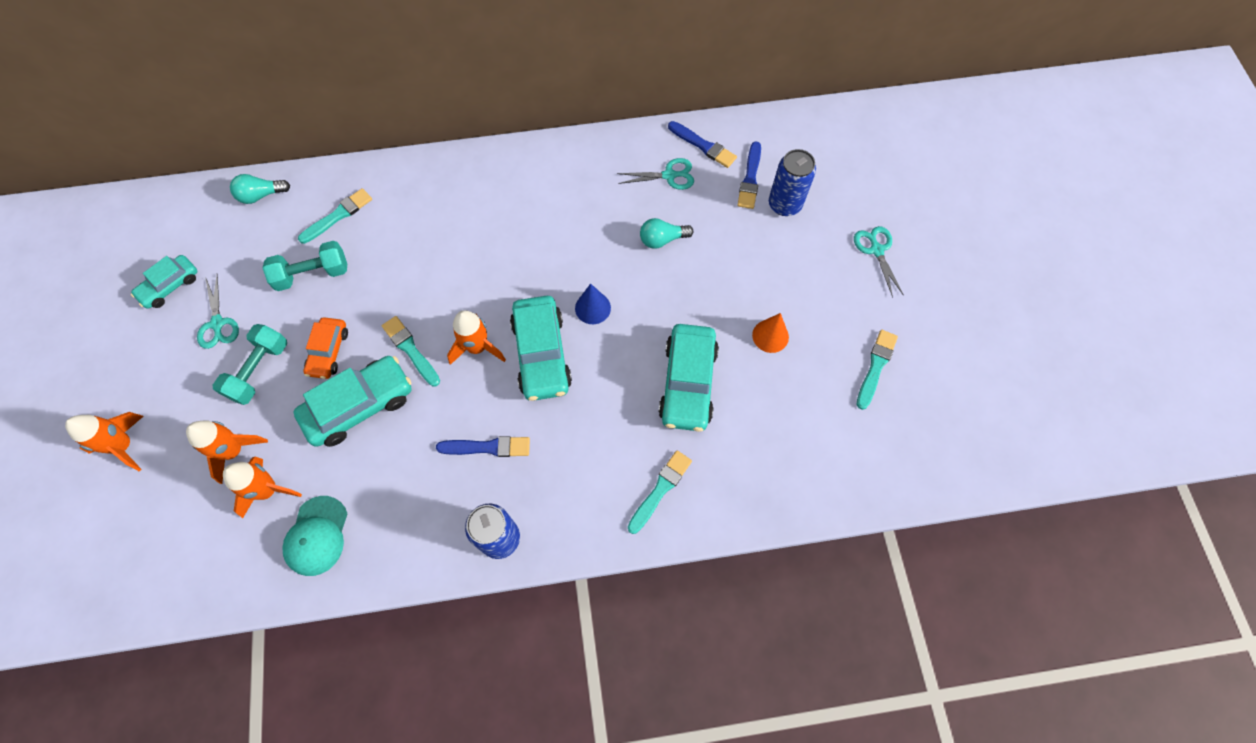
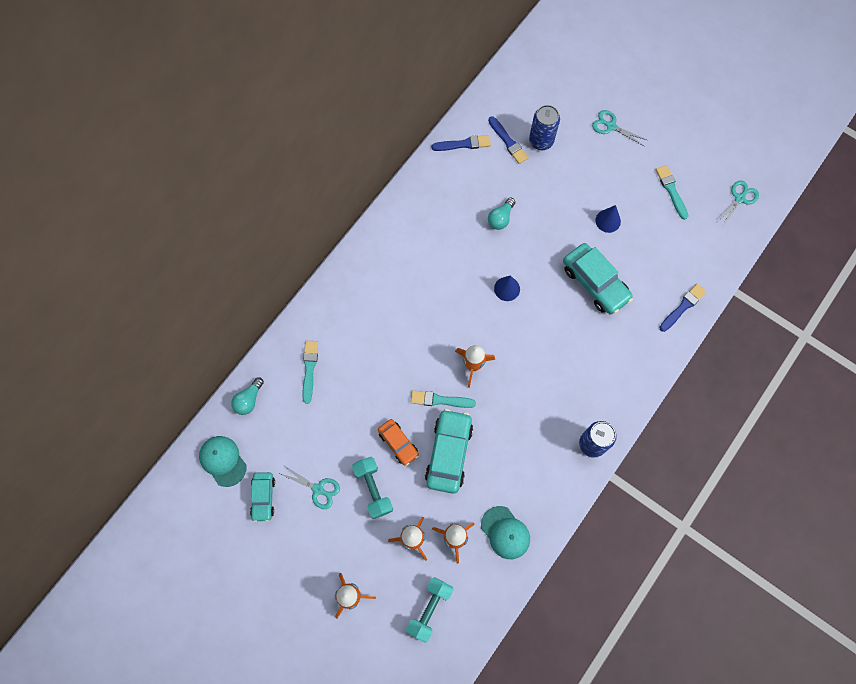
camera: 45 degrees left, 5 degrees up
turquoise dumbbell [263,241,347,291] -> turquoise dumbbell moved to [406,577,453,643]
blue brush [436,436,530,457] -> blue brush moved to [659,284,707,332]
turquoise car [510,296,572,401] -> none
turquoise scissors [617,158,694,190] -> turquoise scissors moved to [715,180,759,226]
turquoise brush [628,451,692,534] -> none
orange cone [752,313,789,353] -> blue cone [595,205,621,233]
none -> turquoise cap [199,436,247,487]

